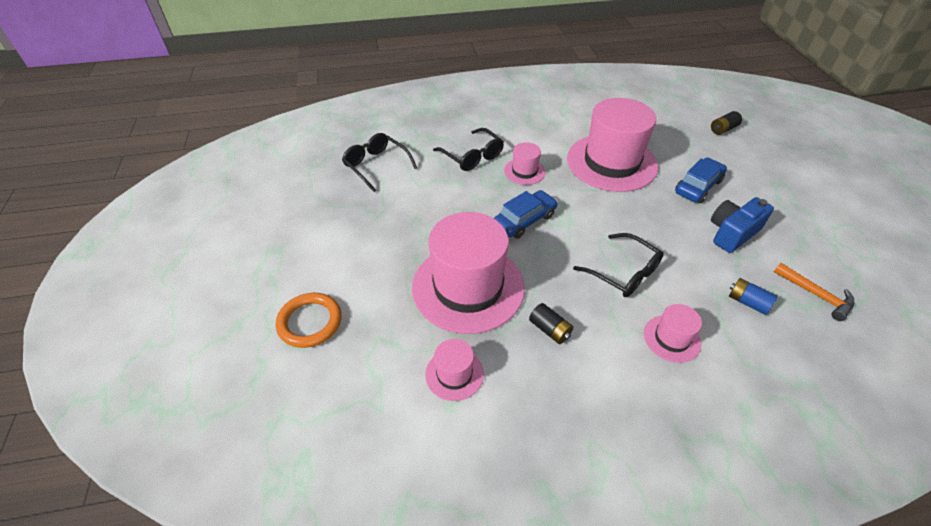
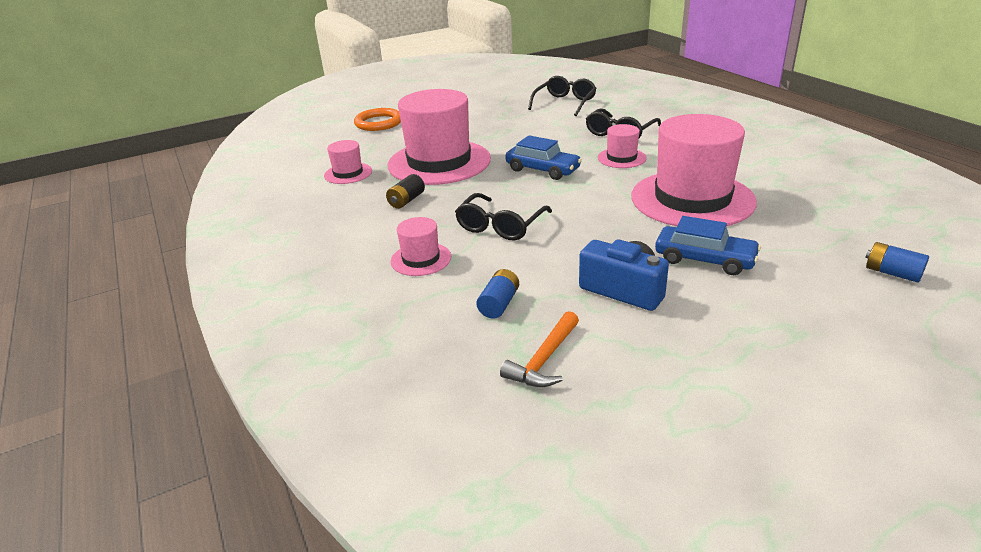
camera: 75 degrees right, 15 degrees down
black battery [711,111,742,135] -> blue battery [865,242,929,283]

